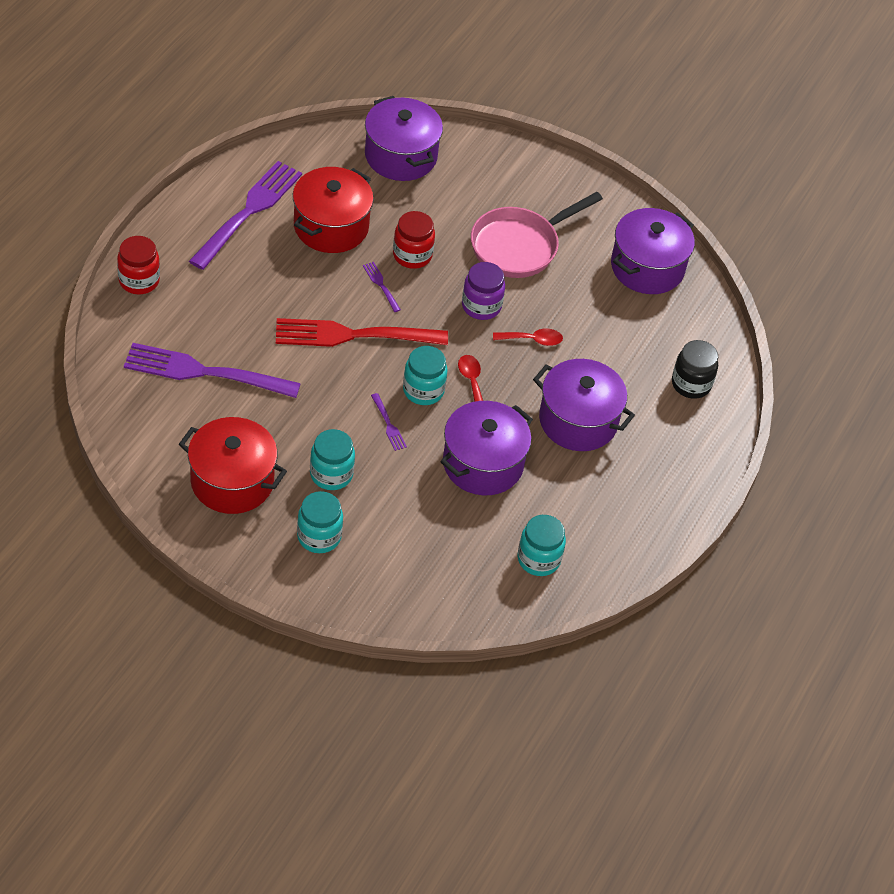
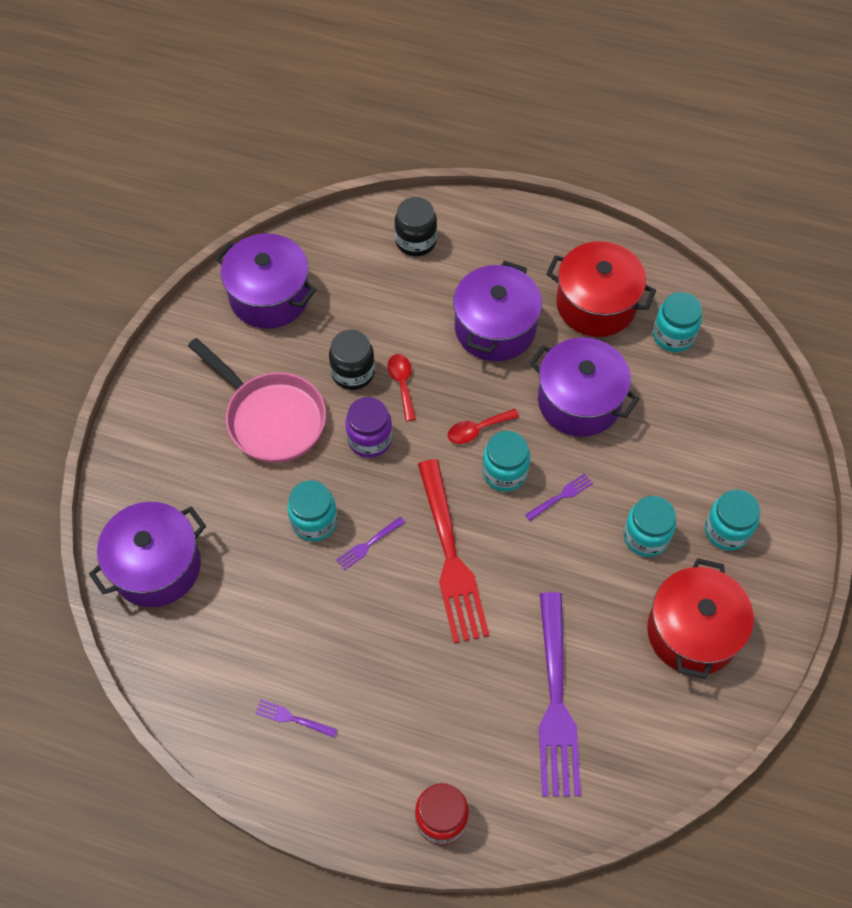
camera: 95 degrees left, 10 degrees up
purple fork [189,161,302,270] -> purple fork [255,700,337,738], size x0.40
red pot [293,167,374,253] -> red pot moved to [546,241,656,337]
red jar [393,211,435,269] -> turquoise jar [287,481,337,542]
none -> black jar [329,330,375,390]

